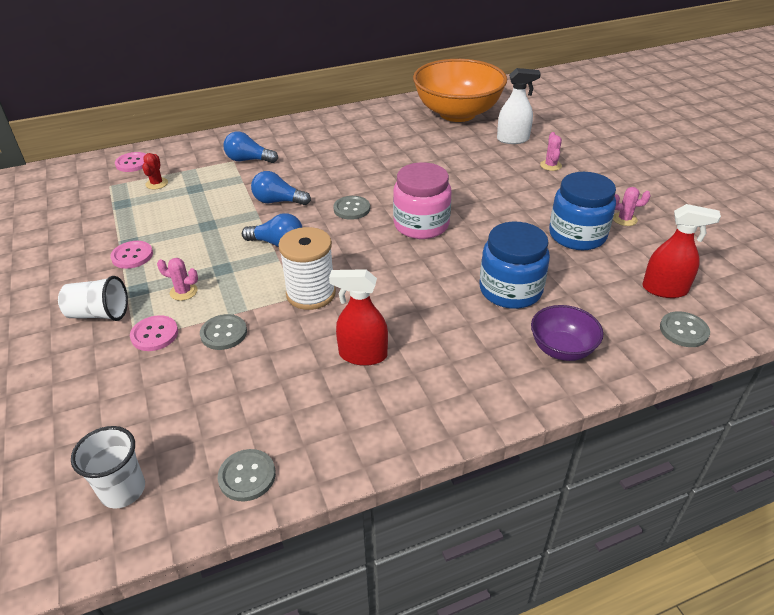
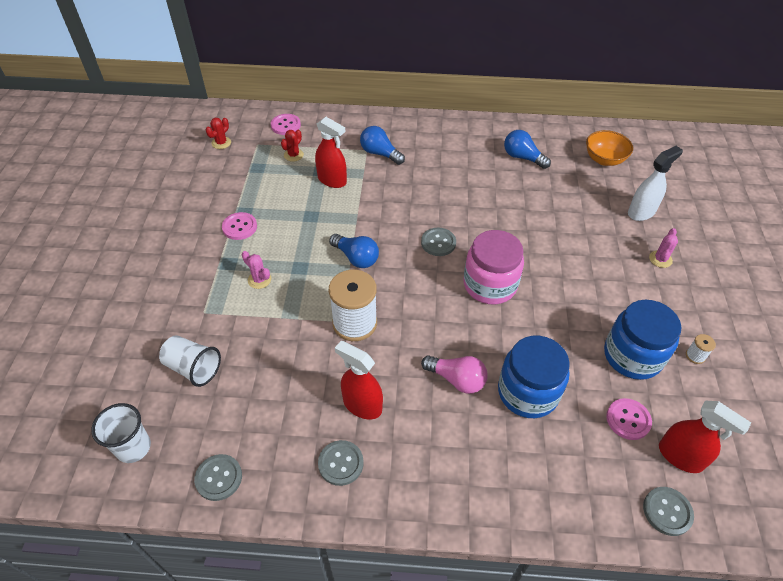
camera: 25 degrees right, 10 degrees up
white cup [58,276,128,321] -> white cup moved to [159,335,221,387]
pink button [130,315,178,351] -> pink button moved to [606,398,652,440]
grey button [200,314,247,350] -> grey button moved to [318,440,364,486]
blue light bulb [251,171,311,205] -> blue light bulb moved to [504,130,551,169]
orange bowl [413,59,507,122] -> orange bowl [586,130,633,166], size x0.48
white spray bottle [497,68,541,144] -> white spray bottle turned 60 degrees counterclockwise [628,146,683,221]
purple bowl [531,305,603,361] -> none
pink cactus [613,187,651,226] -> white spool [686,334,716,364]
none -> red cactus [206,118,231,149]
none -> red spray bottle [315,117,347,188]
none -> pink light bulb [421,355,488,394]

